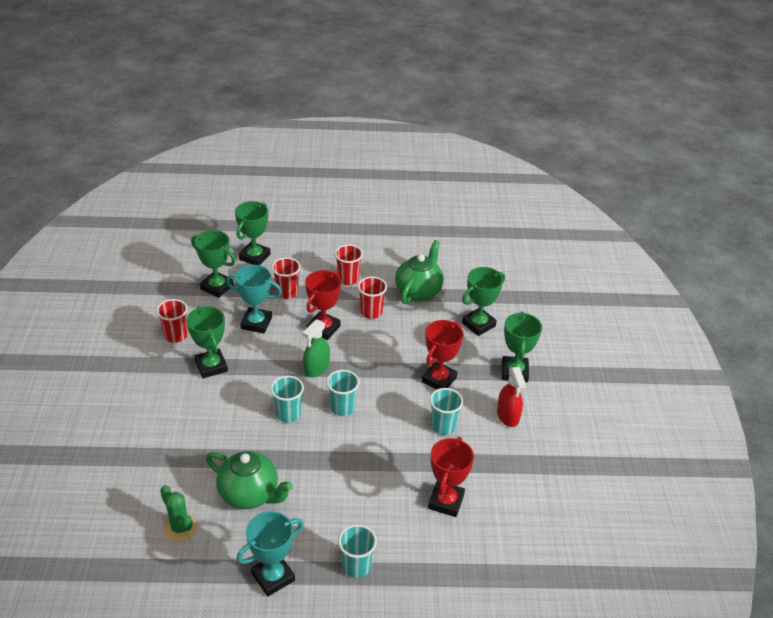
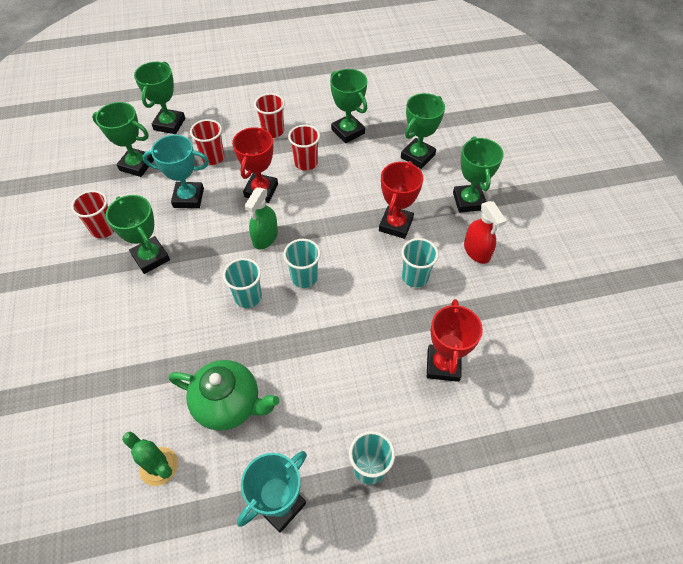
camera: 10 degrees left, 15 degrees up
green teapot [395,240,444,304] -> green trophy [330,69,367,143]

